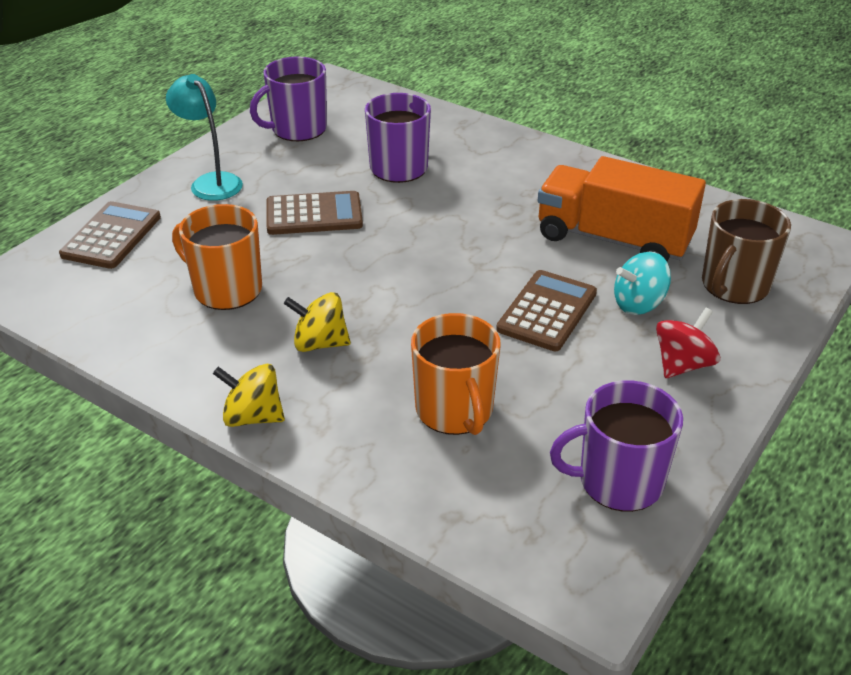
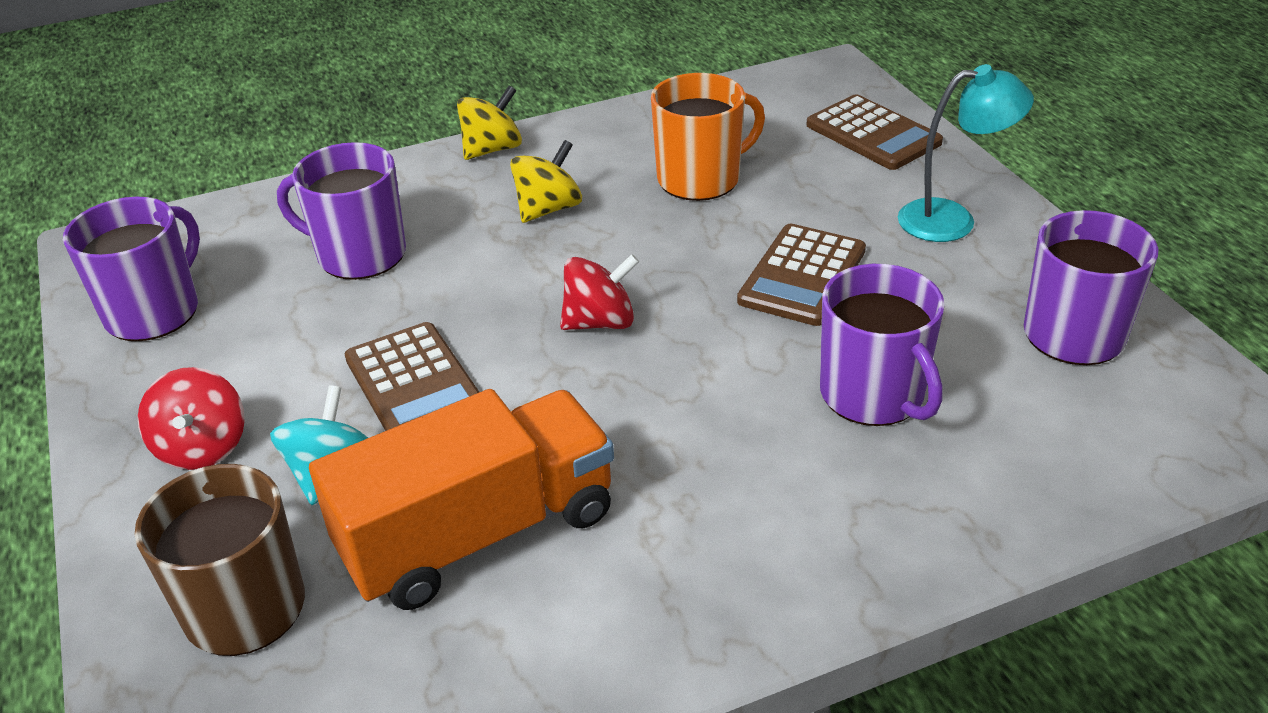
camera: 125 degrees right, 0 degrees up
orange mug [411,313,501,435] -> purple mug [277,142,406,280]
none -> red spinning top [560,254,639,330]

